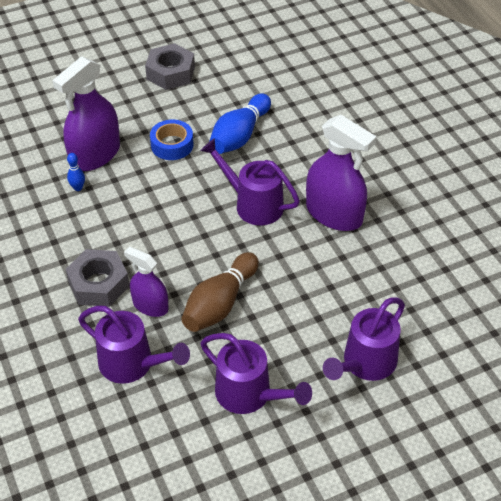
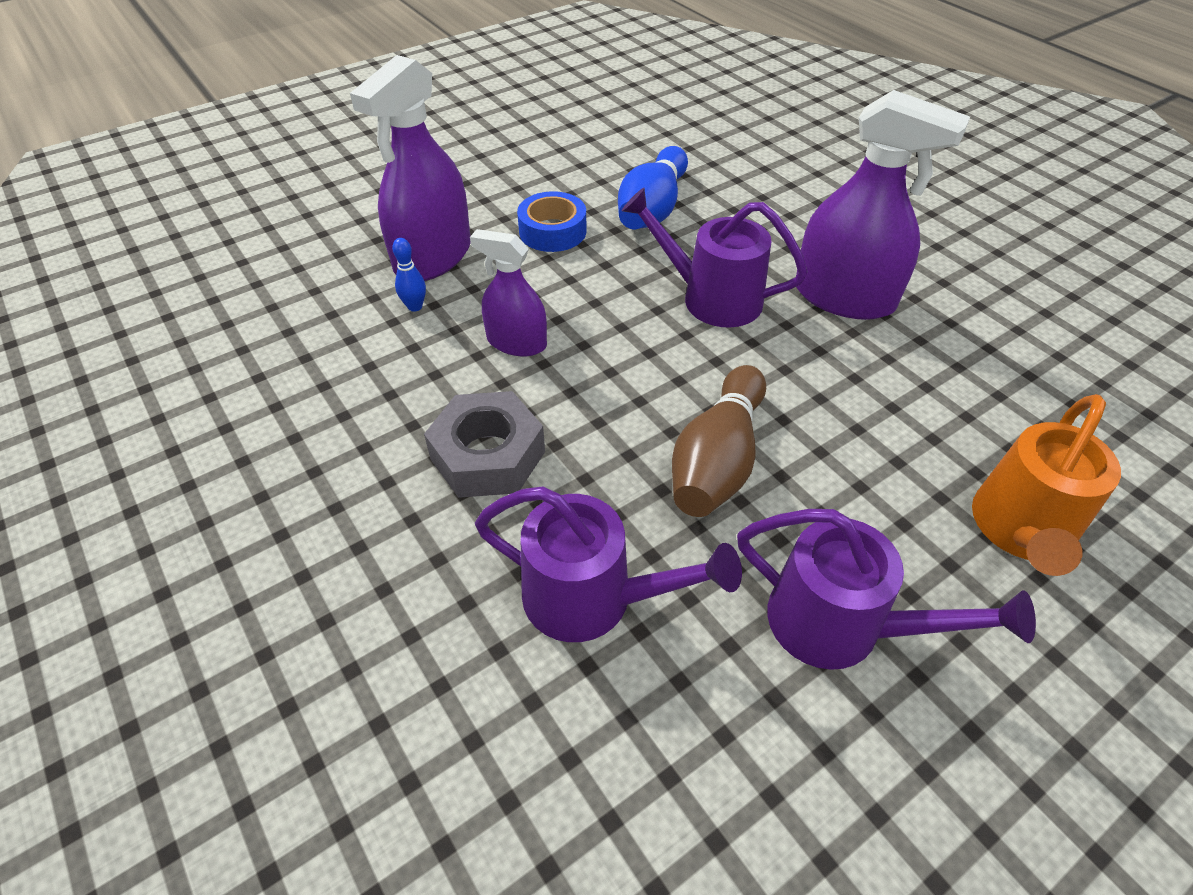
camera: 10 degrees left, 0 degrees up
purple spray bottle [124,247,169,317] -> purple spray bottle moved to [470,229,547,356]
grey nut [145,43,195,90] -> none
purple watering can [323,297,405,381] -> orange watering can [972,394,1121,576]

